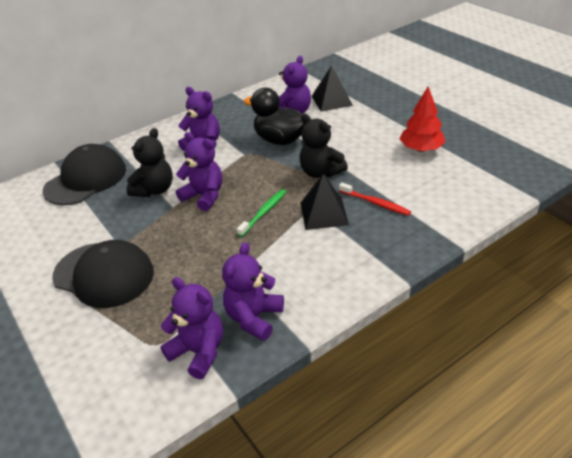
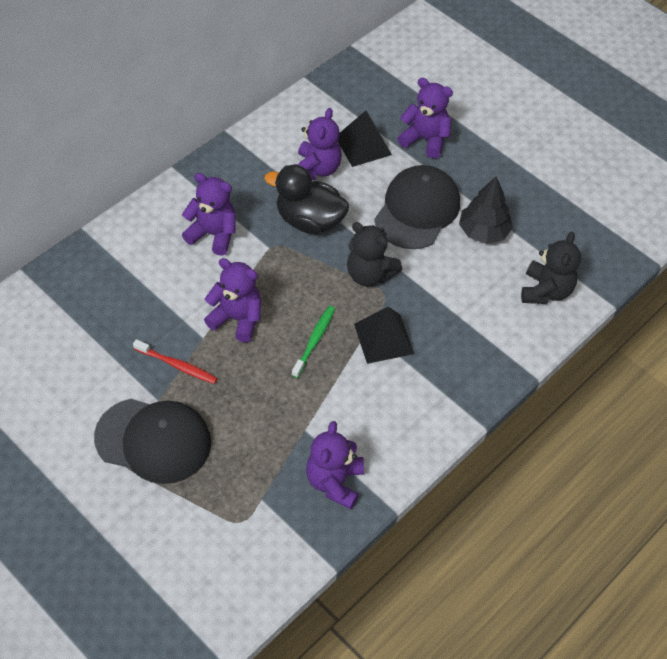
camera: 15 degrees left, 15 degrees up
black cap [42,144,126,205] -> black cap moved to [374,165,460,249]
black teddy bear [126,128,173,197] -> black teddy bear moved to [521,232,581,304]
purple teddy bear [160,277,223,379] -> purple teddy bear moved to [398,78,453,159]
red toothbrush [339,182,411,216] -> red toothbrush moved to [133,339,218,384]
red tree [400,87,445,152] -> black tree [459,176,513,244]

